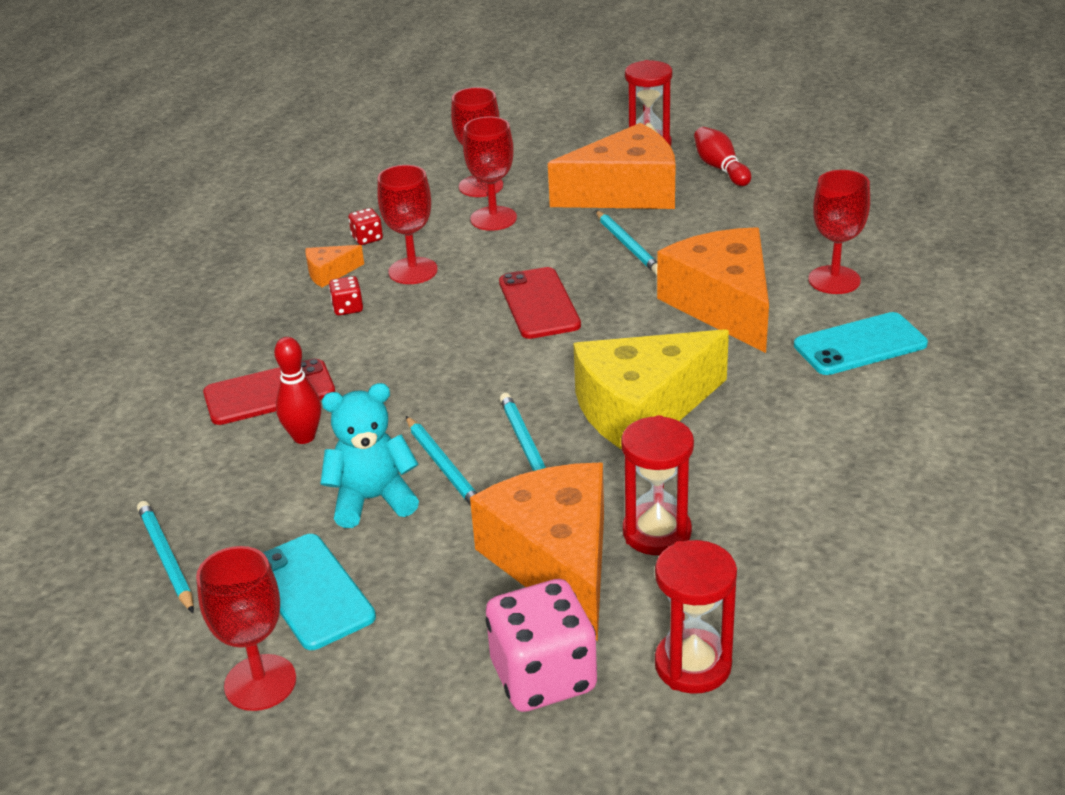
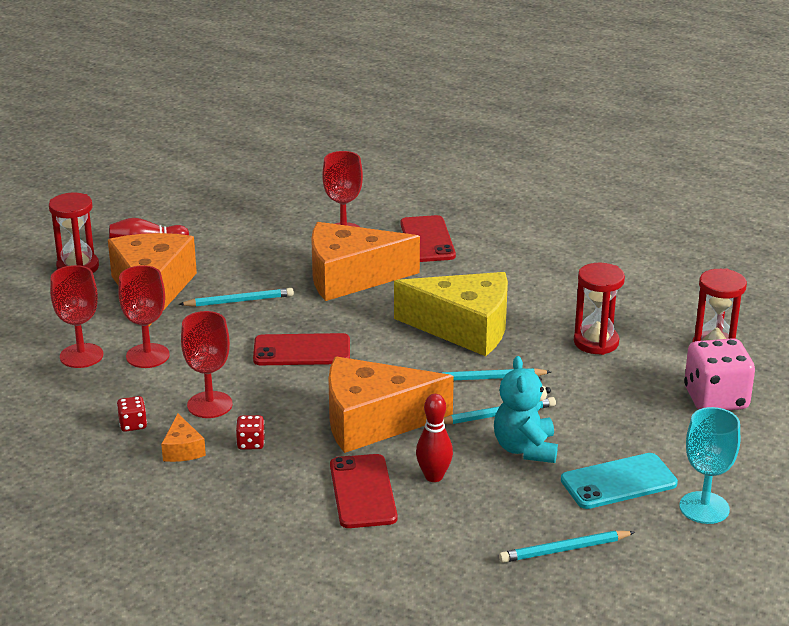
camera: 80 degrees left, 5 degrees down
red goblet [196,546,296,711] -> turquoise goblet [680,407,740,524]
orange cheese [470,463,604,641] -> orange cheese moved to [328,356,454,453]
yellow cheese [573,329,729,449] -> yellow cheese turned 60 degrees counterclockwise [394,272,508,356]
turquoise phone [794,312,928,375] -> red phone [400,215,456,262]

